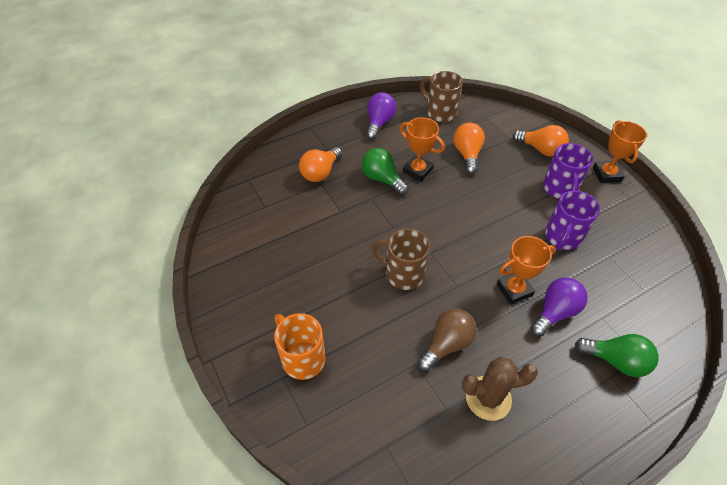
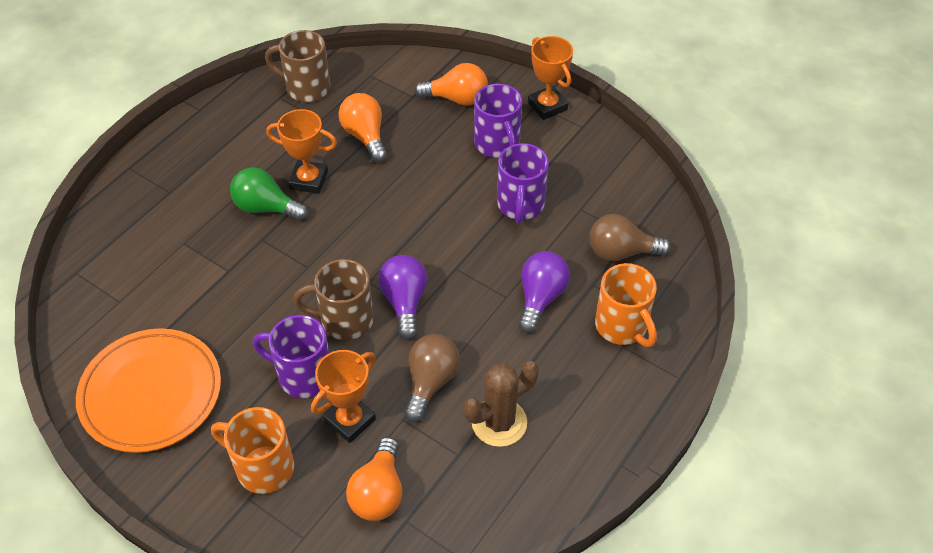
camera: 25 degrees left, 0 degrees up
orange light bulb [299,147,342,182] -> orange light bulb moved to [346,437,402,521]
purple light bulb [366,92,396,140] -> purple light bulb moved to [379,255,427,340]
orange trophy [497,236,555,305] -> orange trophy moved to [311,350,376,443]
green light bulb [575,334,659,377] -> orange mug [595,263,657,347]
none -> orange plate [76,328,221,453]
none -> purple mug [253,315,329,398]
none -> brown light bulb [589,214,671,261]

